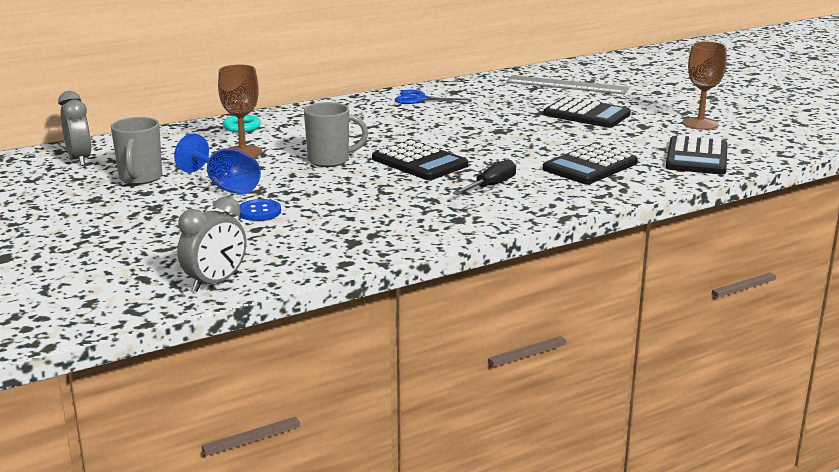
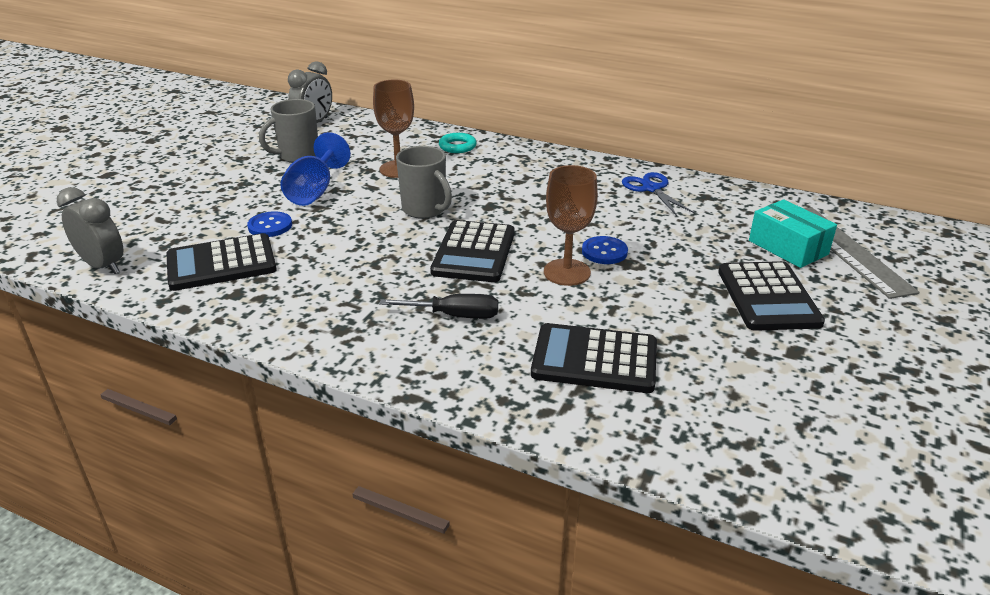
camera: 55 degrees right, 10 degrees up
grey clock [177,196,246,292] -> grey clock turned 150 degrees counterclockwise [57,187,124,274]
black calculator [666,136,728,175] -> black calculator moved to [166,233,277,291]
brown goblet [682,41,727,130] -> brown goblet moved to [544,165,598,286]
none -> blue button [582,236,628,264]
none -> turquoise box [749,199,837,268]

